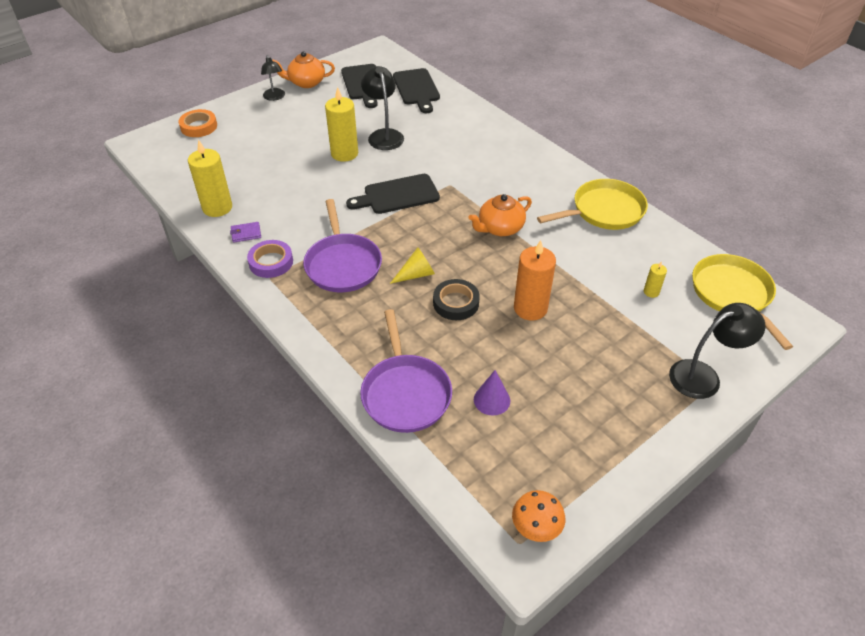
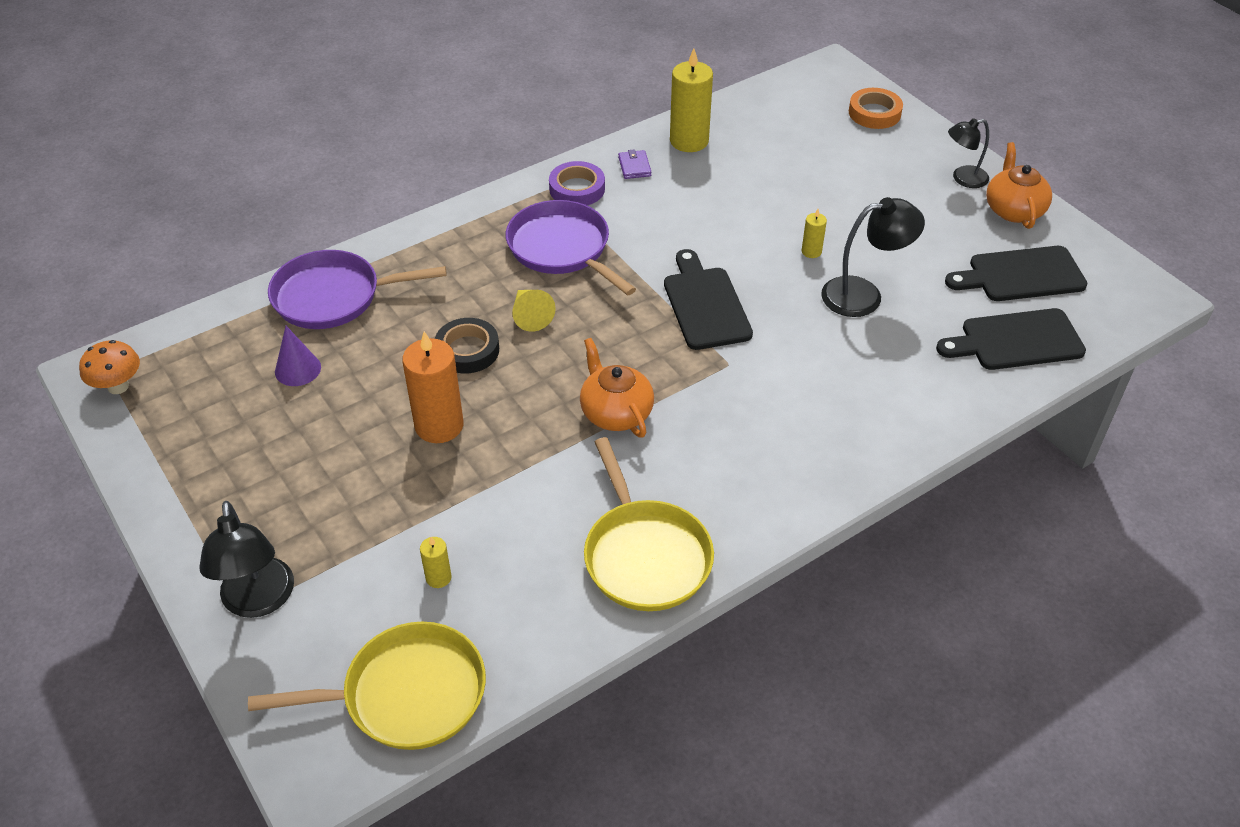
camera: 95 degrees right, 0 degrees up
purple pan [303,199,382,292] -> purple pan turned 60 degrees clockwise [506,200,636,295]
yellow candle [325,87,358,162] -> yellow candle [801,209,827,258], size x0.48

